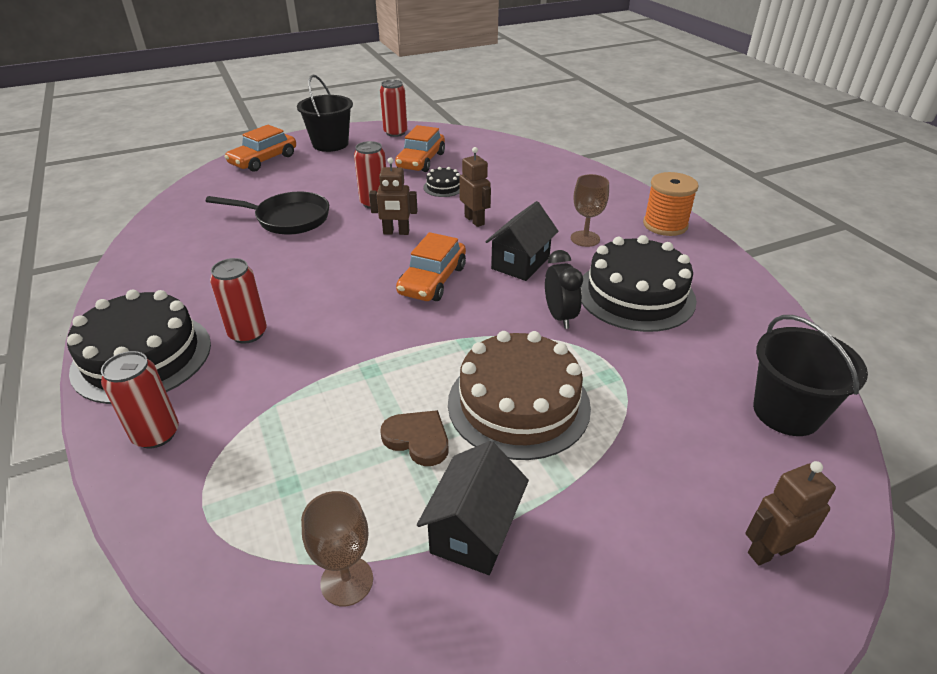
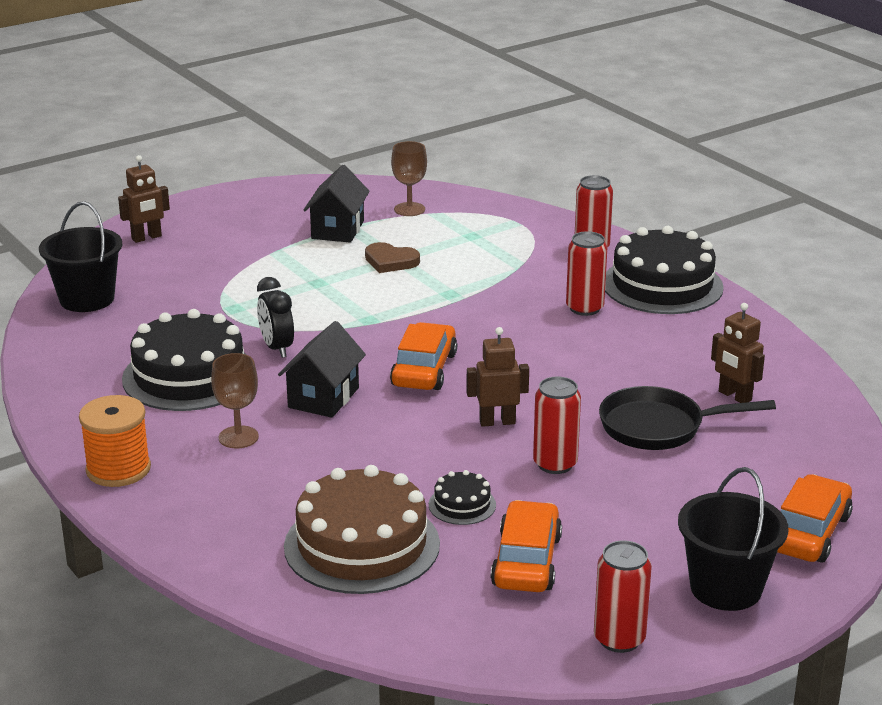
camera: 170 degrees right, 10 degrees down
brown cake [448,331,591,460] -> brown cake moved to [284,465,440,594]
brown robot [459,147,491,227] -> brown robot moved to [711,303,765,403]

